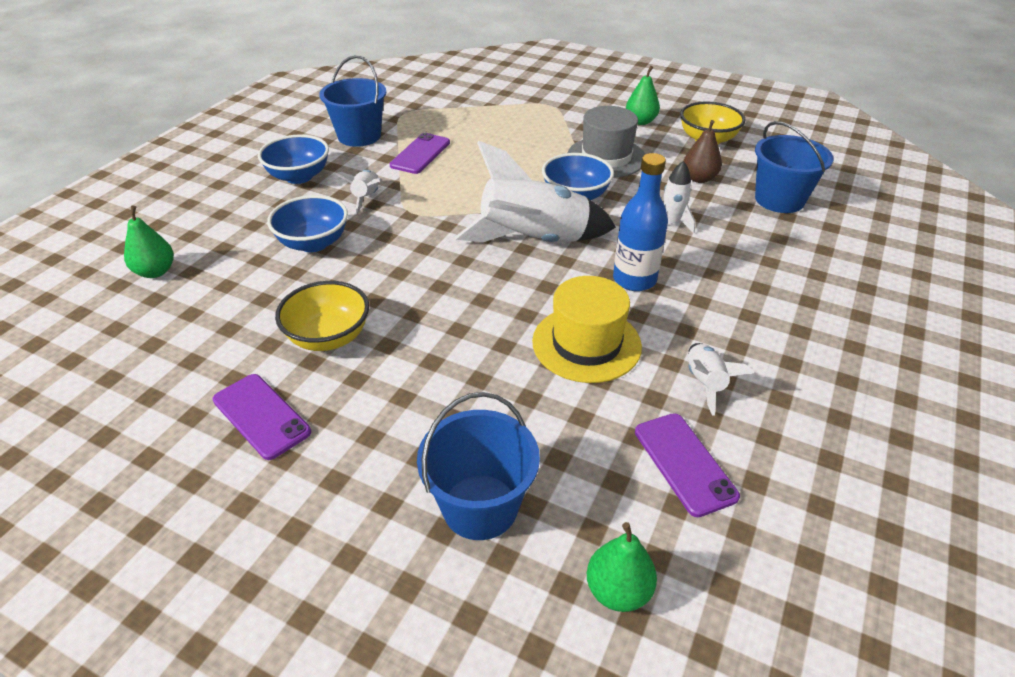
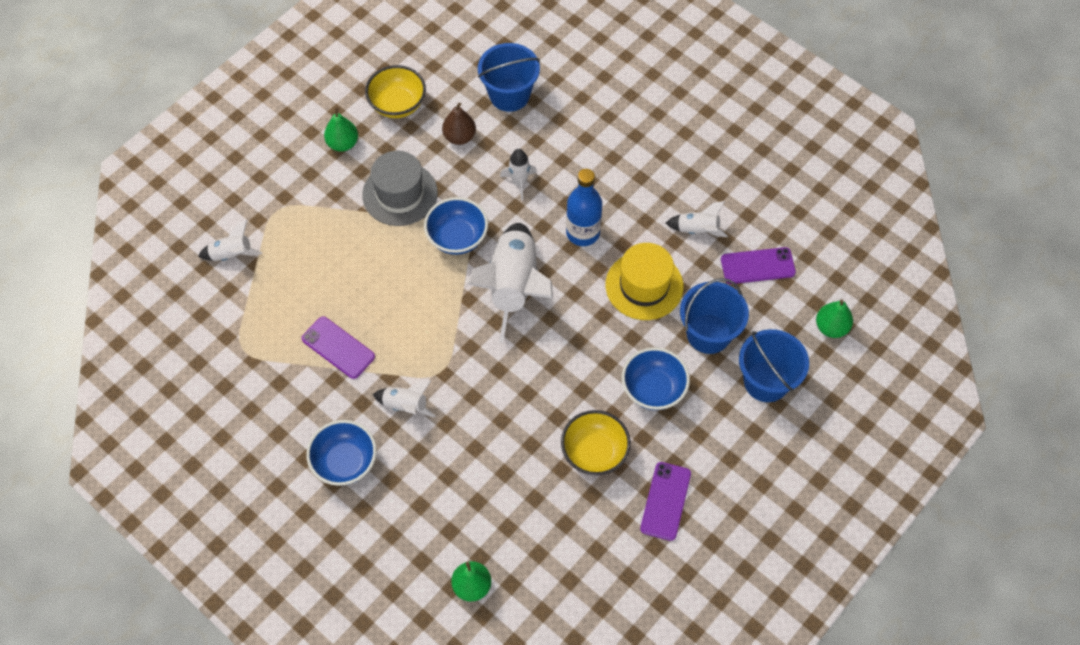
camera: 75 degrees left, 20 degrees up
purple phone [212,374,311,460] -> purple phone turned 45 degrees counterclockwise [640,462,691,541]
blue bowl [267,195,348,252] -> blue bowl moved to [622,347,690,410]
blue bucket [319,55,386,147] -> blue bucket moved to [680,278,749,354]
none -> white rocket [198,220,263,261]

